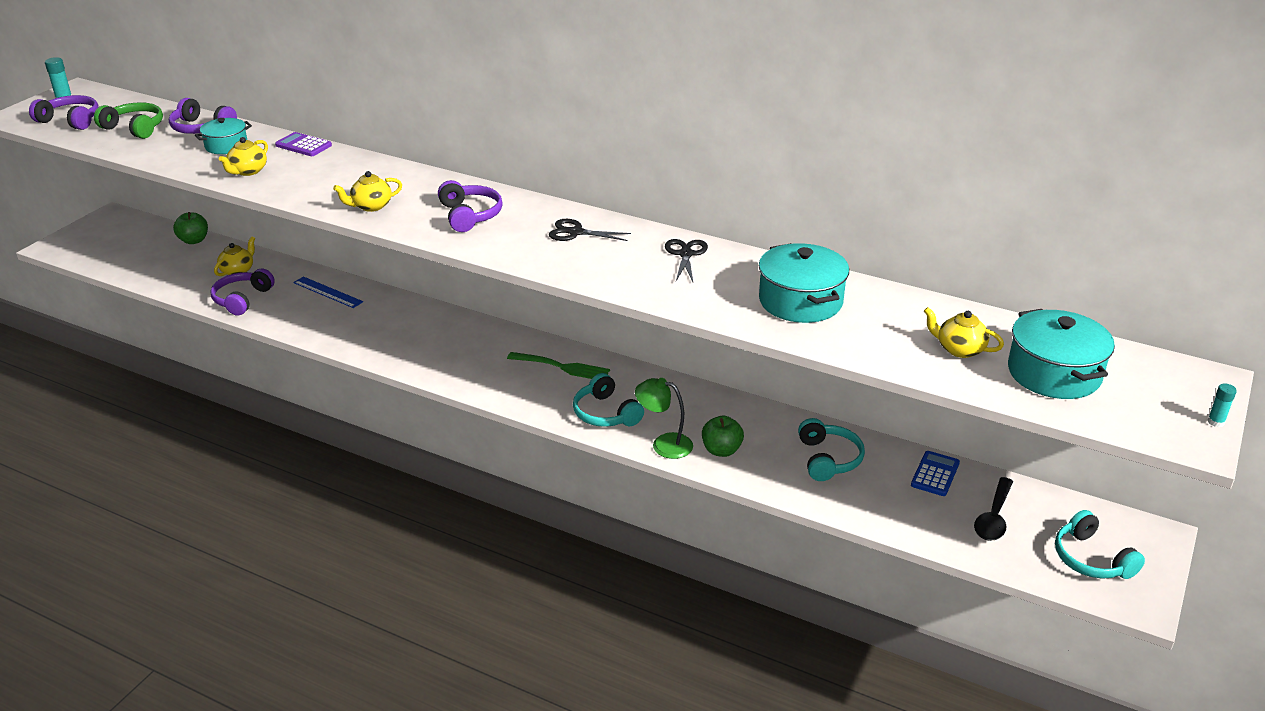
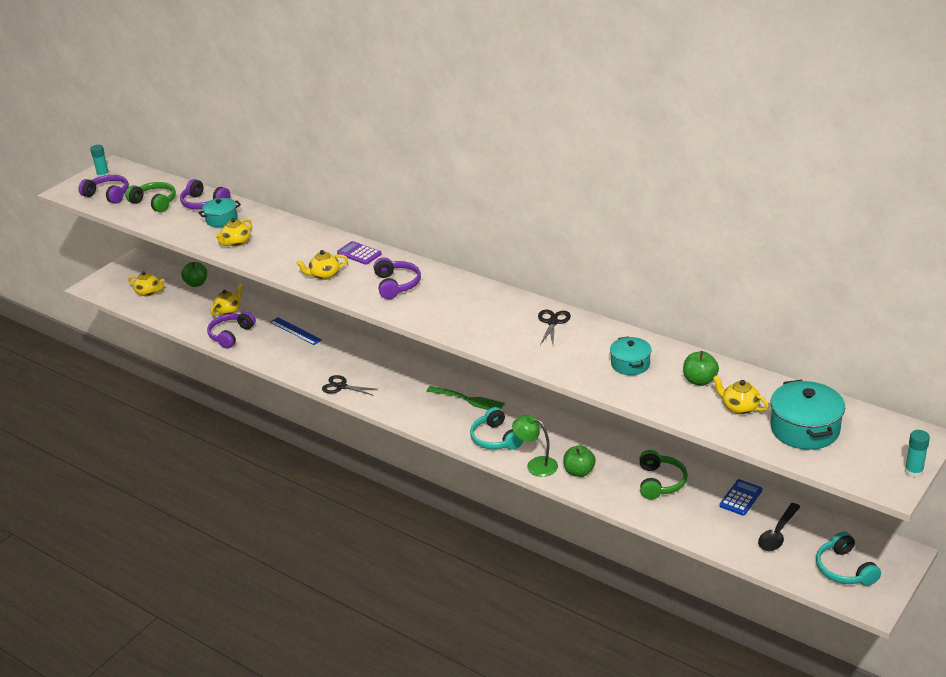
camera: 10 degrees right, 0 degrees up
purple calculator [275,132,332,156] -> purple calculator moved to [337,241,382,265]
black scissors [549,219,631,241] -> black scissors moved to [322,375,375,396]
turquoise pot [759,243,849,323] -> turquoise pot [610,336,652,375], size x0.62
turquoise headphones [798,418,865,481] -> green headphones [639,450,688,500]
turquoise glue stick [1207,383,1237,427] -> turquoise glue stick [904,430,930,478], size x1.51
none -> yellow teapot [128,271,165,296]
none -> green apple [683,351,719,386]

